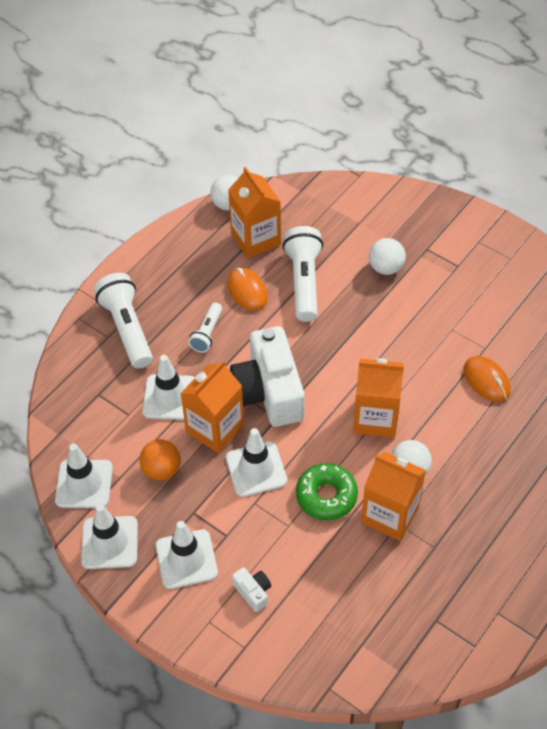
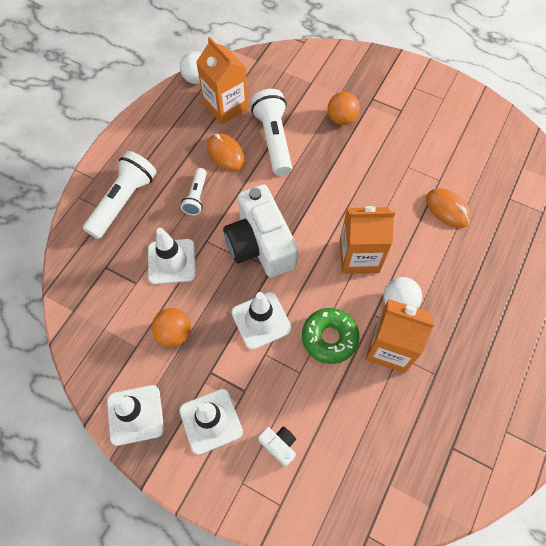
camera: 10 degrees left, 10 degrees up
white traffic cone [55,444,113,508] -> none
white flashlight [94,273,153,369] -> white flashlight turned 60 degrees clockwise [83,151,156,239]
orange carton [180,360,244,453] -> none
white ball [369,238,406,275] -> orange ball [328,92,360,125]

